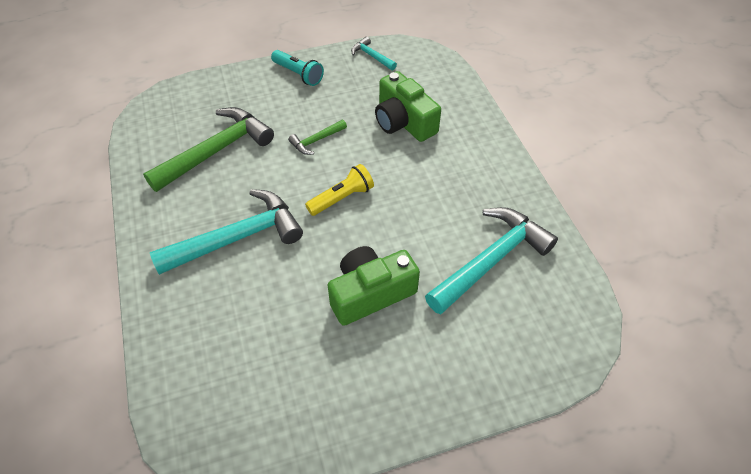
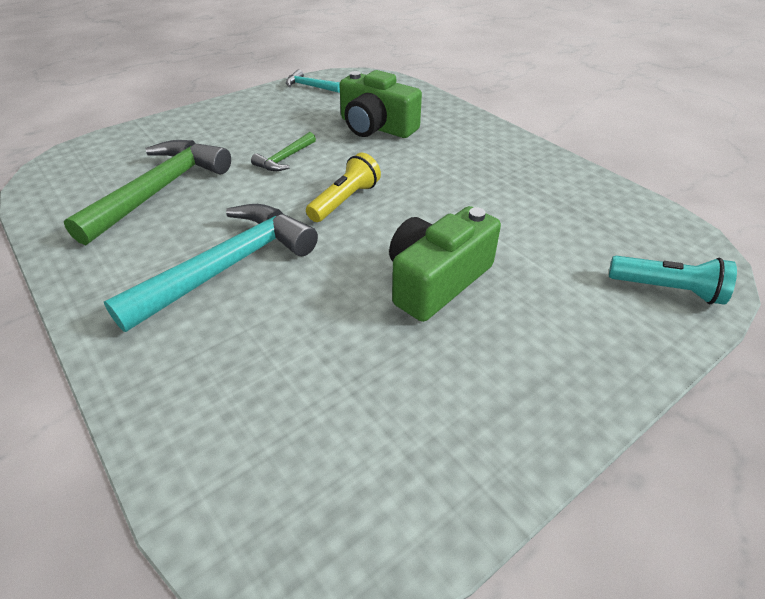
camera: 20 degrees left, 10 degrees down
turquoise flashlight [271,50,324,86] -> turquoise flashlight moved to [609,256,737,305]
turquoise hammer [425,207,558,315] -> none

